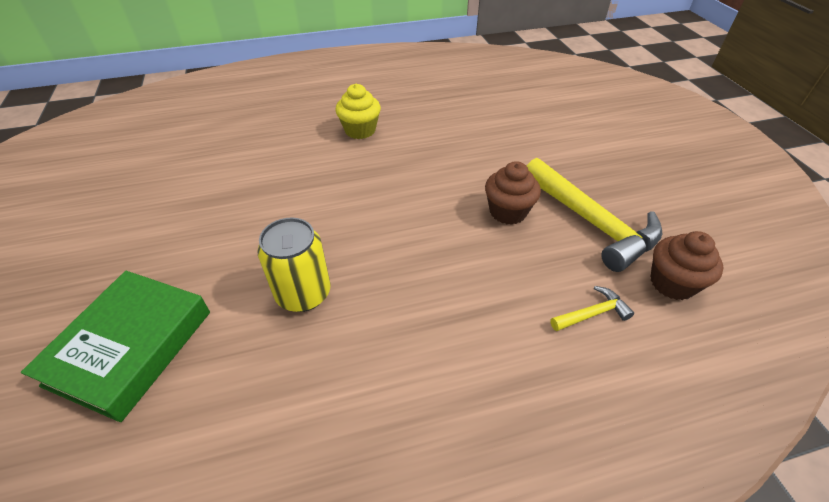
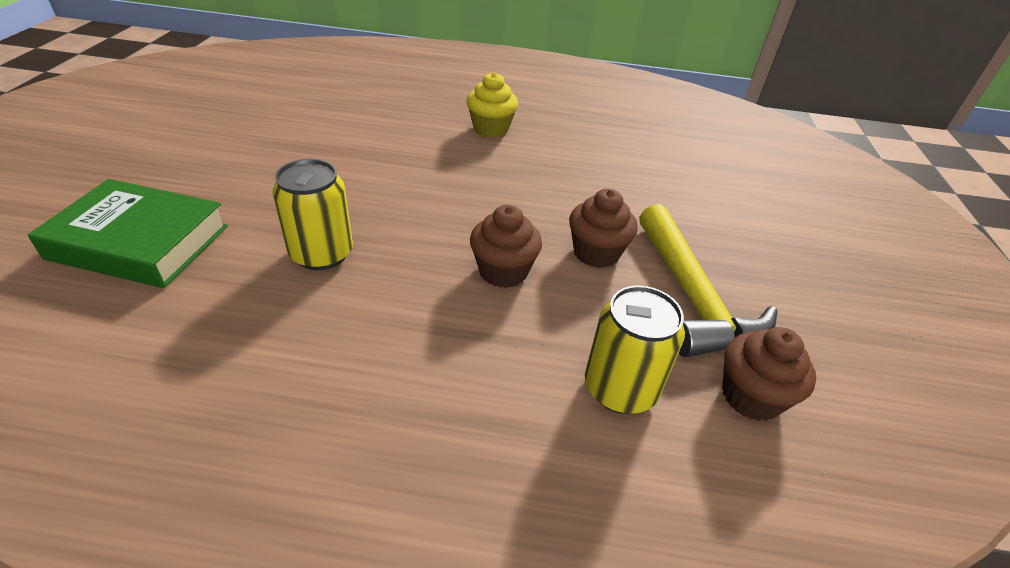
camera: 20 degrees right, 5 degrees down
green book [21,271,210,422] -> green book turned 60 degrees clockwise [28,179,228,288]
yellow hammer [550,286,634,331] -> yellow can [585,285,685,414]
none -> brown cupcake [470,205,542,288]

